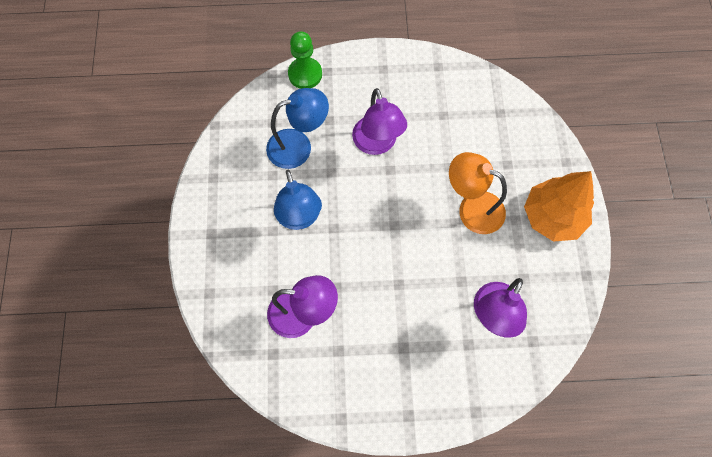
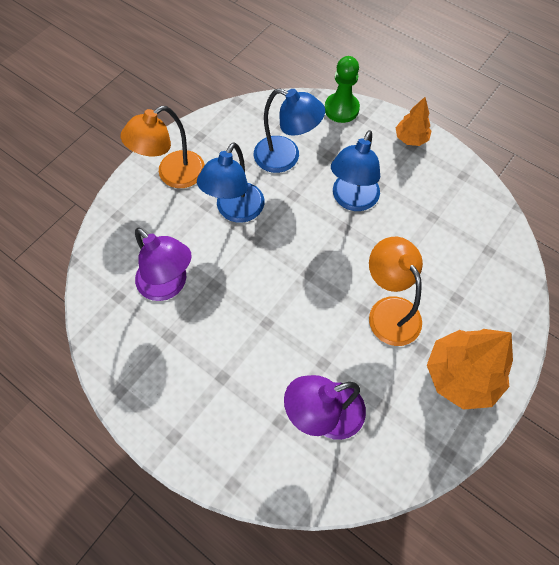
camera: 40 degrees right, 5 degrees down
purple lamp [352,88,407,155] -> blue lamp [331,130,380,211]
none -> orange lamp [121,106,205,188]
none -> orange tree [395,97,431,146]

